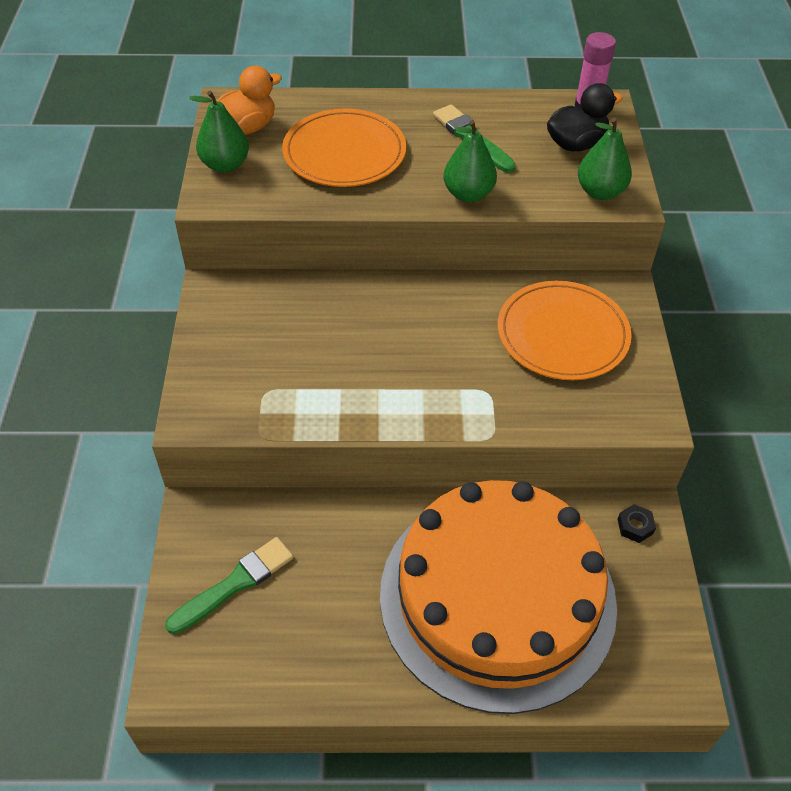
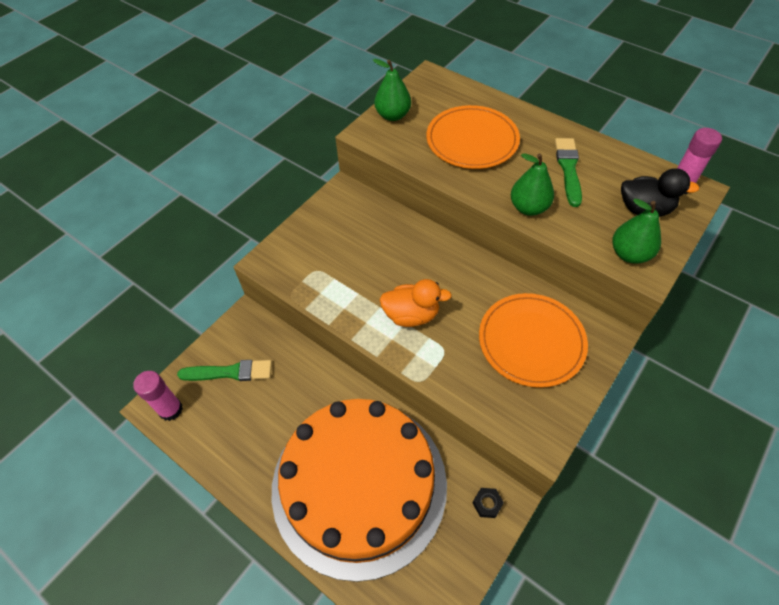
camera: 40 degrees right, 5 degrees up
orange duck [217,66,282,135] -> orange duck moved to [379,279,452,327]
none -> pink glue stick [133,371,183,421]

